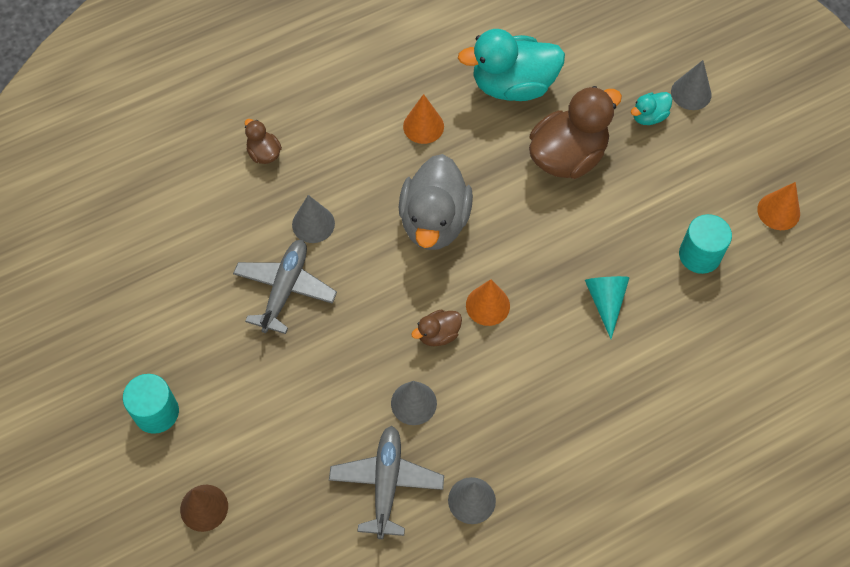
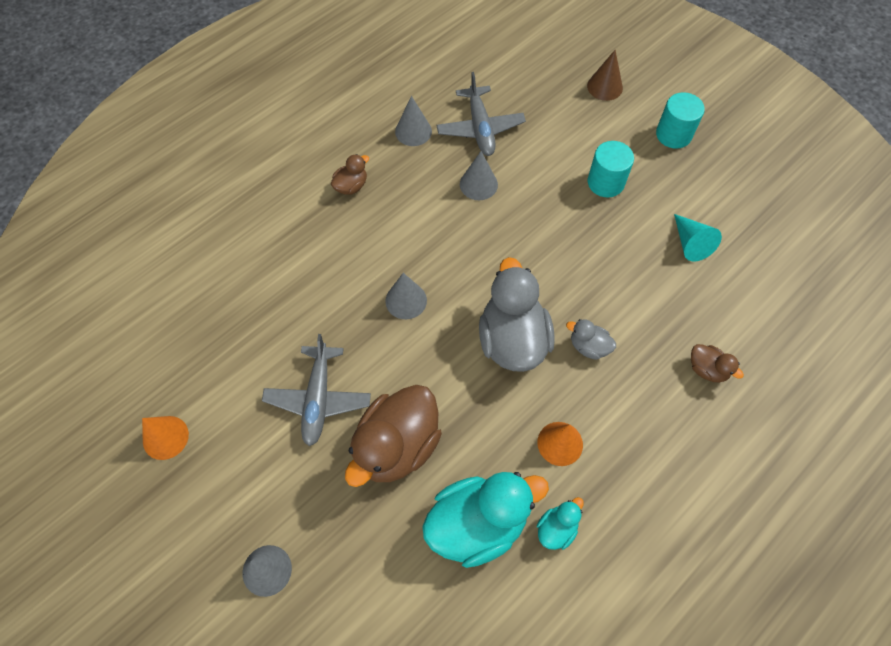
camera: 165 degrees right, 0 degrees up
grey plane [233,240,337,334] -> grey plane moved to [262,334,371,446]
grey cone [292,195,335,243] -> grey cone moved to [385,273,427,319]
brown duck [412,310,462,347] -> brown duck moved to [331,154,369,195]
orange cone [466,279,510,326] -> none
turquoise cone [585,276,630,339] -> turquoise cone moved to [674,214,722,262]
turquoise duck [631,92,672,125] -> turquoise duck moved to [537,497,584,550]
turquoise cylinder [679,214,732,274] -> turquoise cylinder moved to [588,141,634,197]
none -> grey duck [566,319,616,360]

